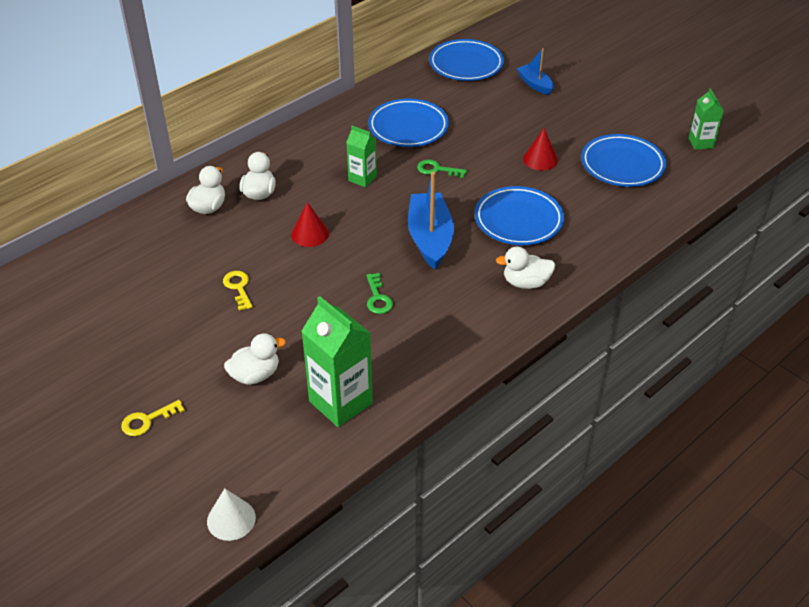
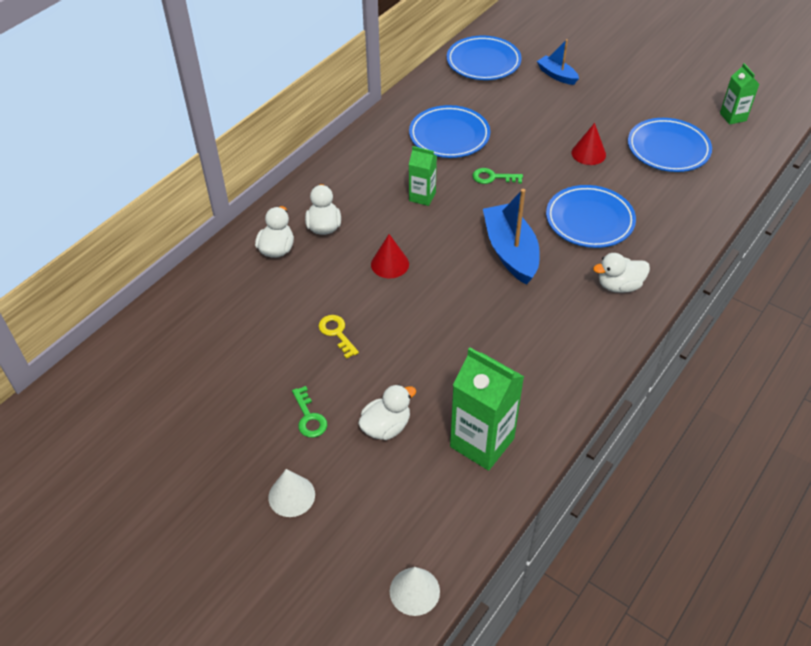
camera: 10 degrees left, 5 degrees up
yellow key [121,400,185,436] -> white cone [268,469,315,517]
green key [366,273,393,314] -> green key moved to [292,386,327,438]

